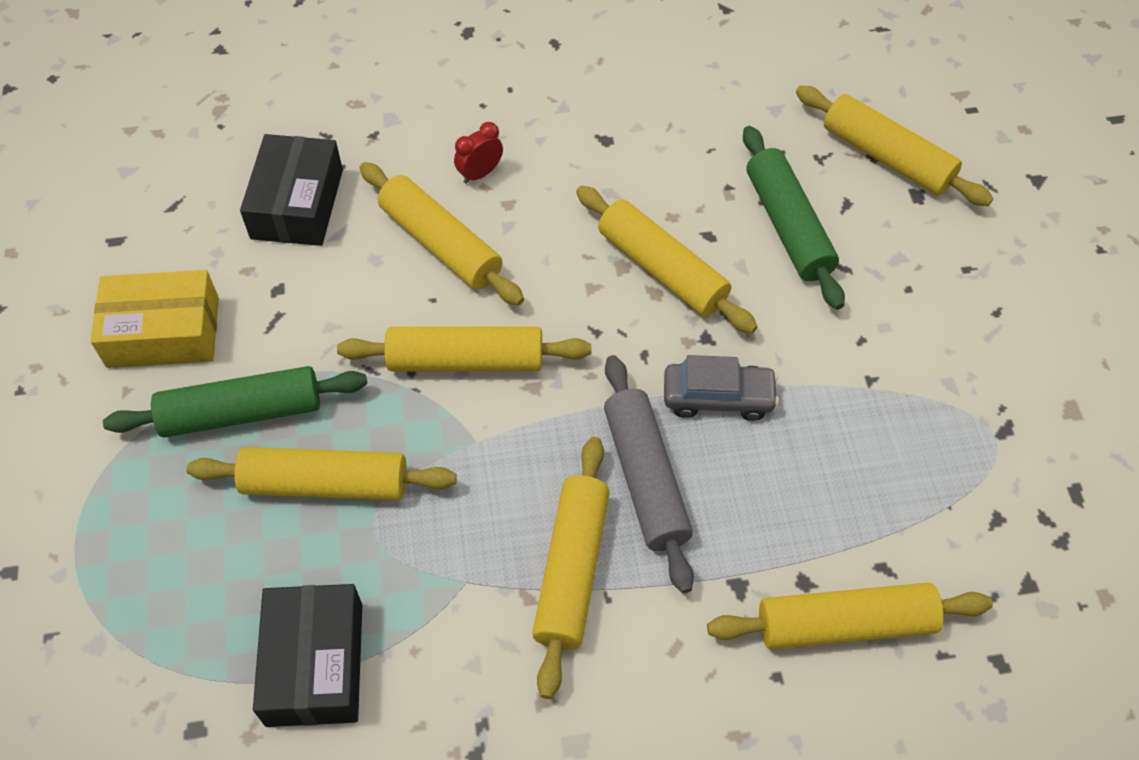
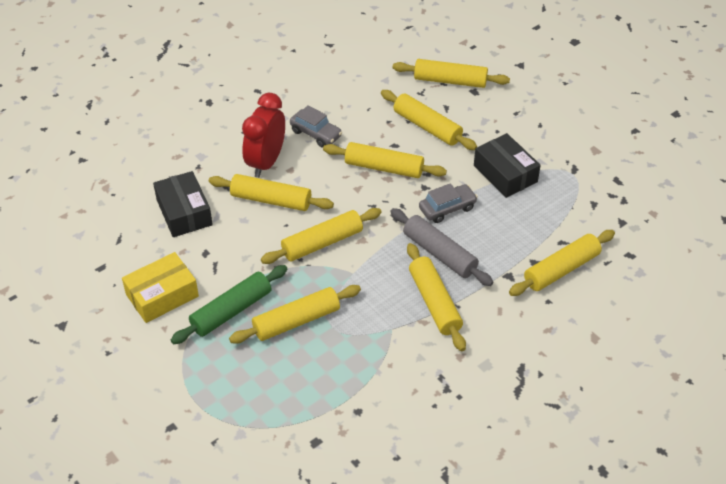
camera: 30 degrees left, 10 degrees down
black box [253,584,362,727] -> black box moved to [474,133,541,198]
red clock [454,122,503,184] -> red clock [242,93,285,178], size x2.21
green rolling pin [743,126,845,310] -> yellow rolling pin [381,90,477,150]
none -> grey car [290,105,342,148]

